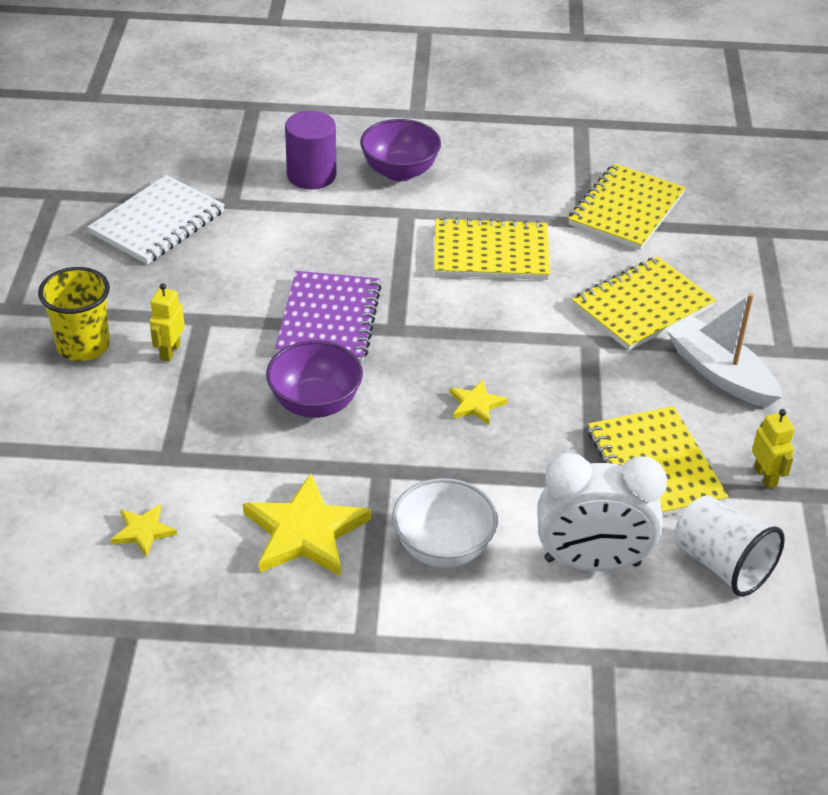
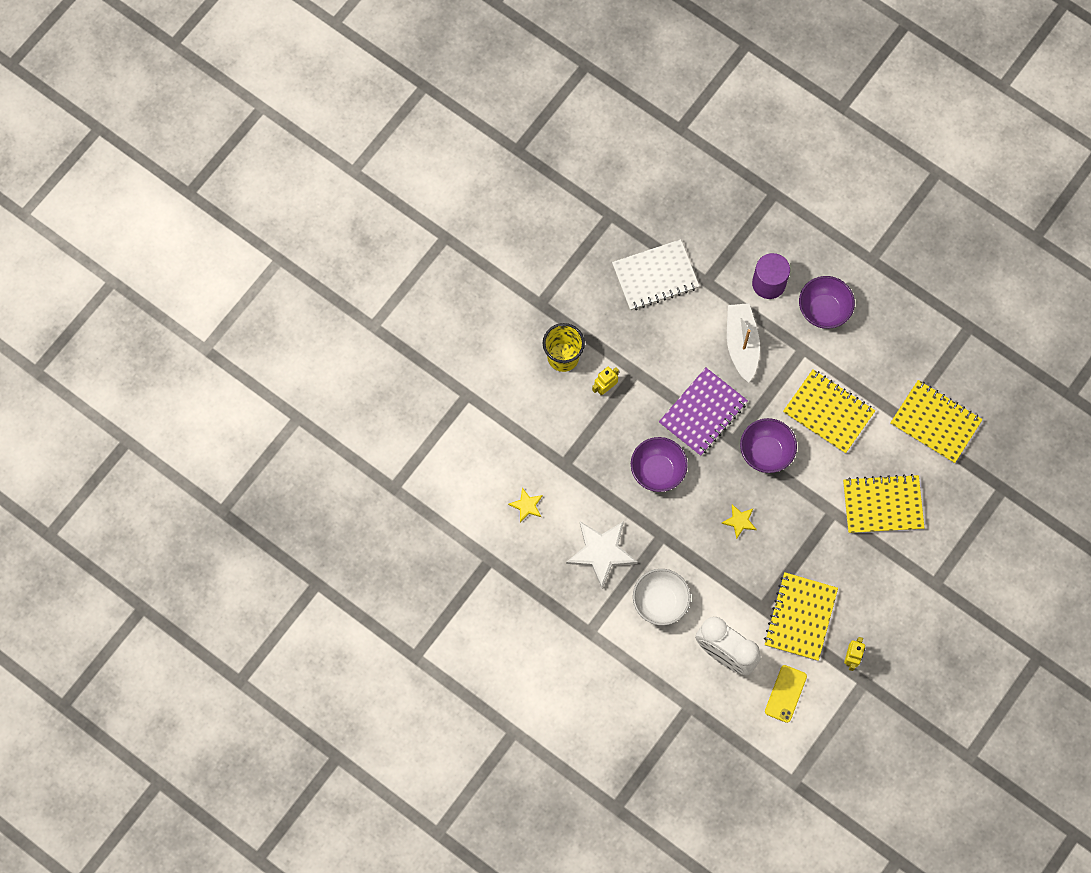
camera: 35 degrees right, 30 degrees up
yellow star [243,473,371,576] -> white star [566,521,638,588]
yellow notebook [568,163,686,250] -> yellow notebook turned 60 degrees clockwise [890,380,983,463]
white boat [667,293,782,407] -> white boat moved to [727,303,760,383]
white cup [675,495,785,597] -> yellow phone [765,665,807,723]
none -> purple bowl [740,418,797,473]

